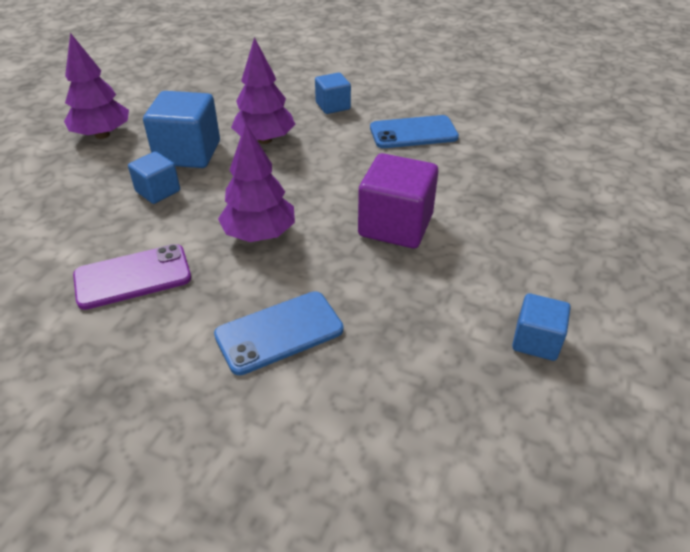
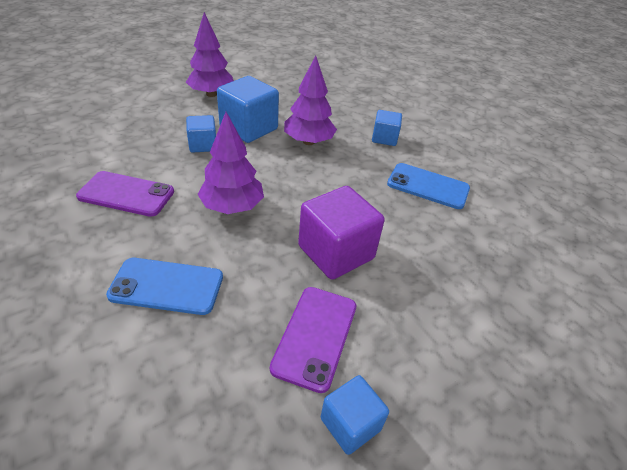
camera: 30 degrees right, 0 degrees up
none -> purple phone [270,287,356,393]

